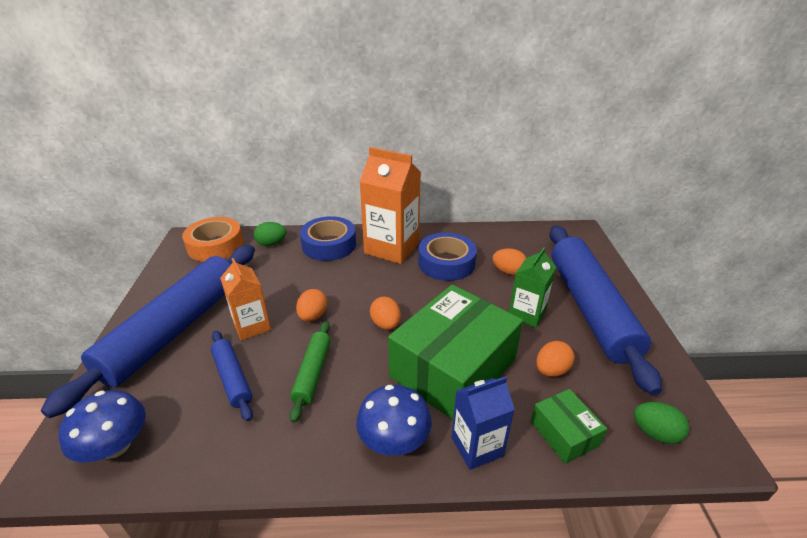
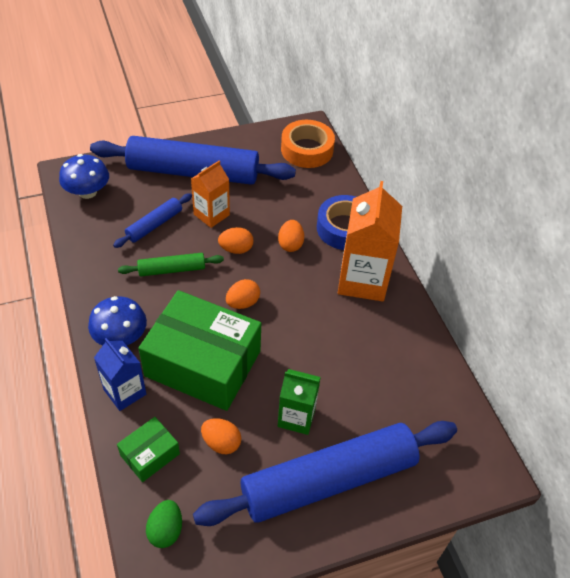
camera: 70 degrees right, 15 degrees up
green egg [254,222,286,246] -> none
blue tape [418,233,477,281] -> none
orange egg [493,248,526,275] -> orange egg moved to [278,220,304,252]

